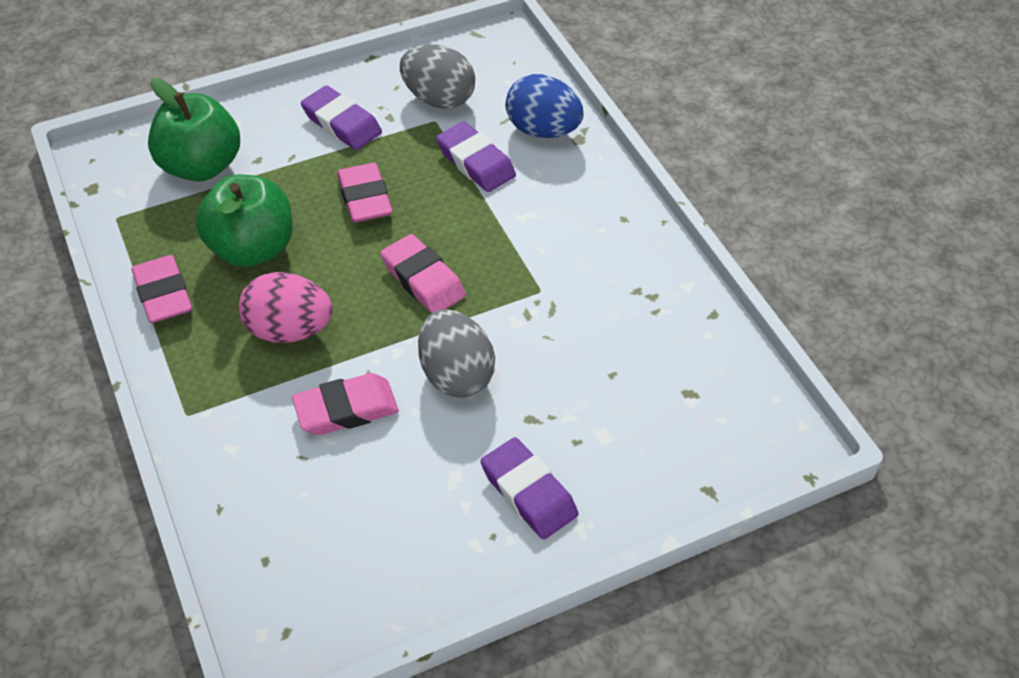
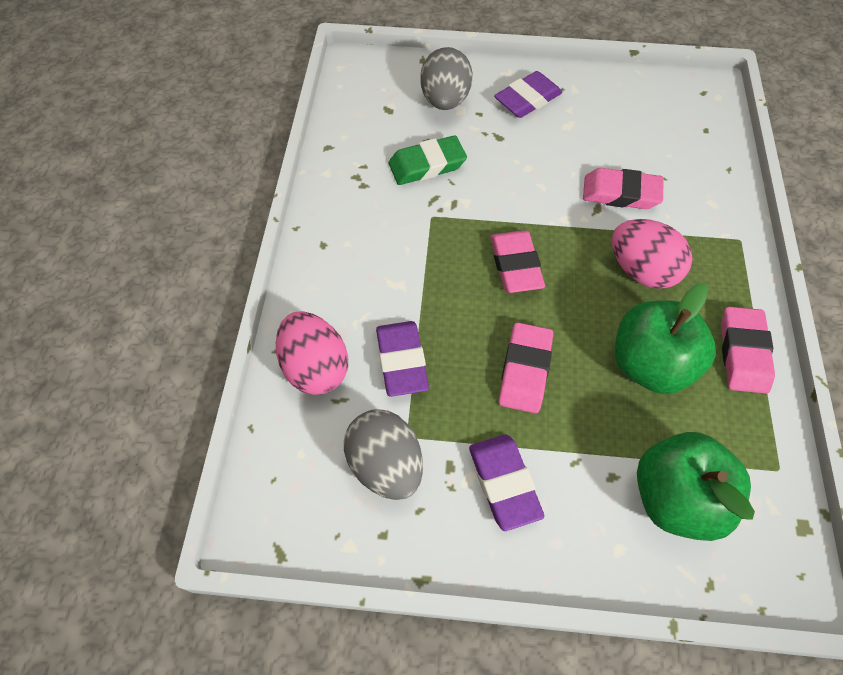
camera: 150 degrees left, 10 degrees up
grey egg [418,309,495,398] -> grey egg moved to [420,47,473,110]
purple eraser [480,437,578,539] -> purple eraser turned 60 degrees clockwise [494,71,562,118]
blue egg [505,74,583,138] -> pink egg [276,311,348,395]
none -> green eraser [389,135,467,185]

